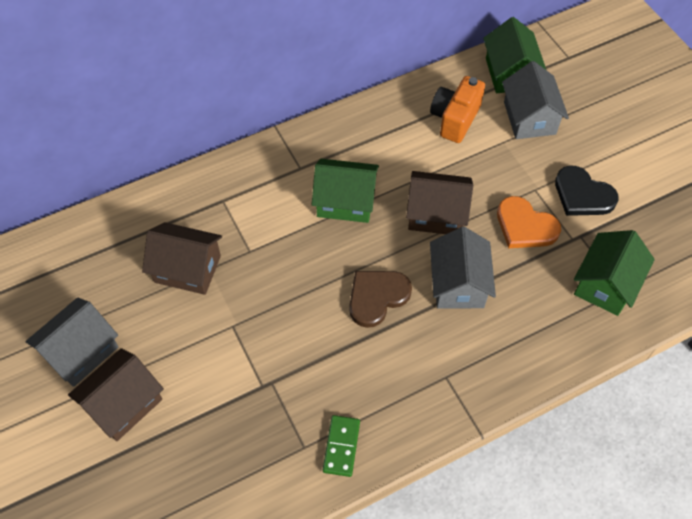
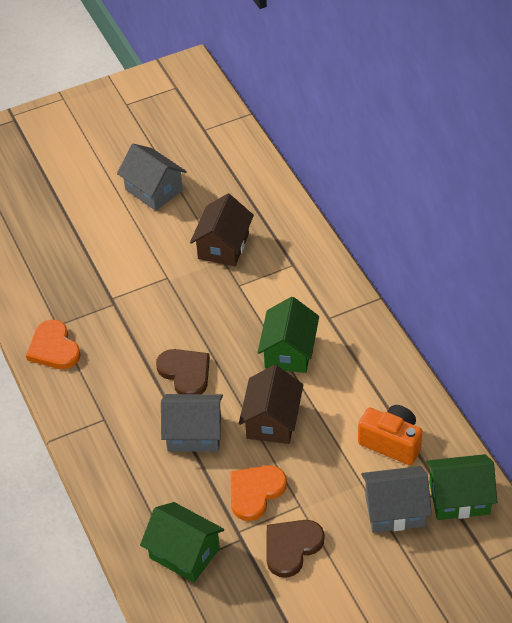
camera: 95 degrees right, 10 degrees down
brown house [68,348,164,441] -> none
green domino [323,415,360,477] -> orange heart [26,320,81,369]
black heart [555,165,619,216] -> brown heart [266,520,324,578]

